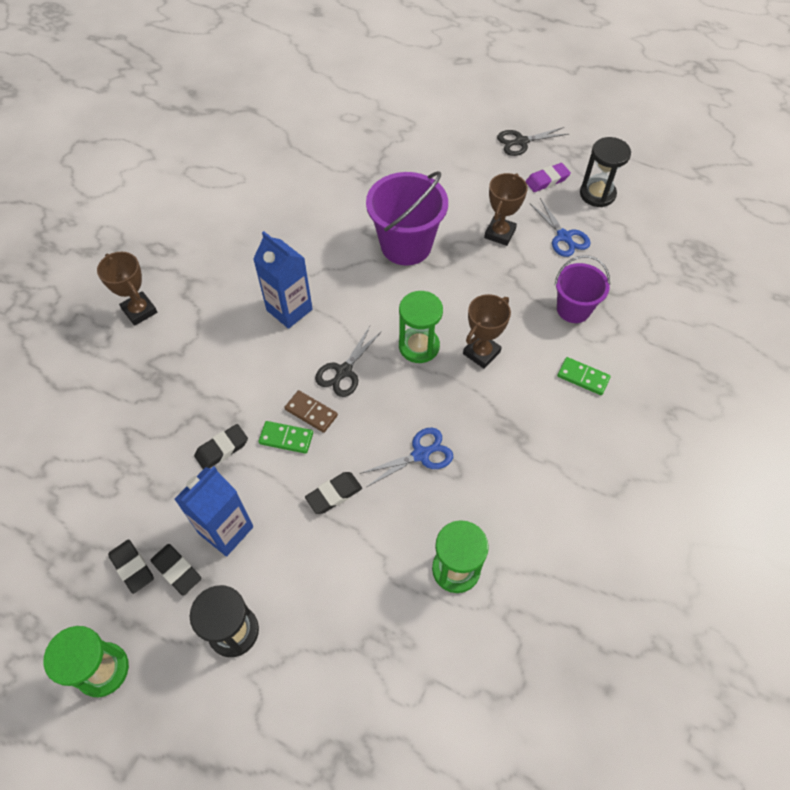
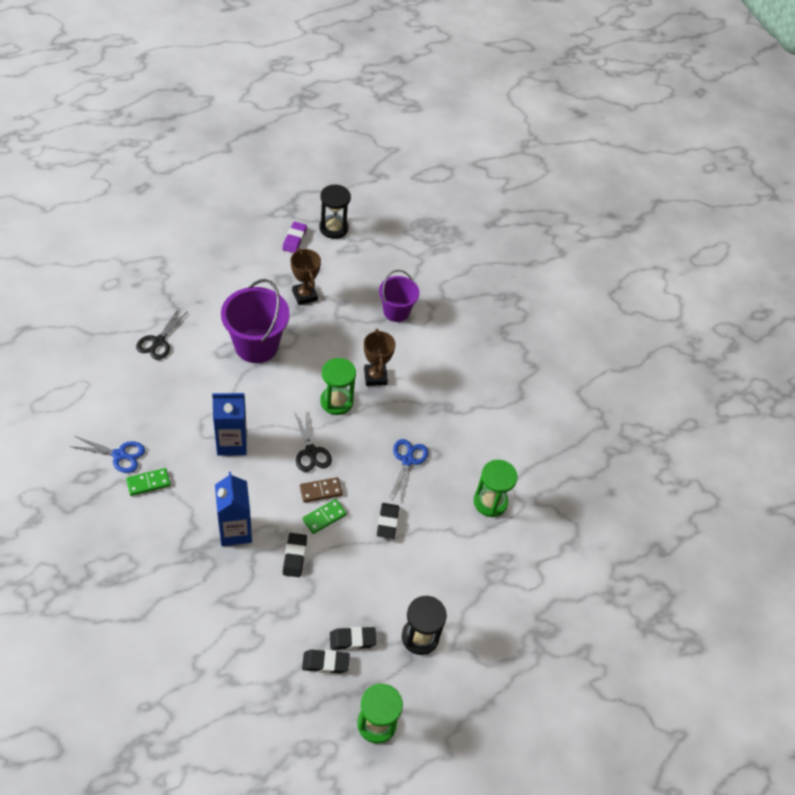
camera: 55 degrees left, 5 degrees down
brown trophy [97,252,158,326] -> none
blue carton [174,466,253,557] -> blue carton moved to [215,472,252,546]
black scissors [497,127,569,156] -> black scissors moved to [136,308,188,360]
blue scissors [529,198,591,257] -> blue scissors moved to [70,436,145,473]
green domino [557,357,611,395] -> green domino moved to [126,468,171,496]

